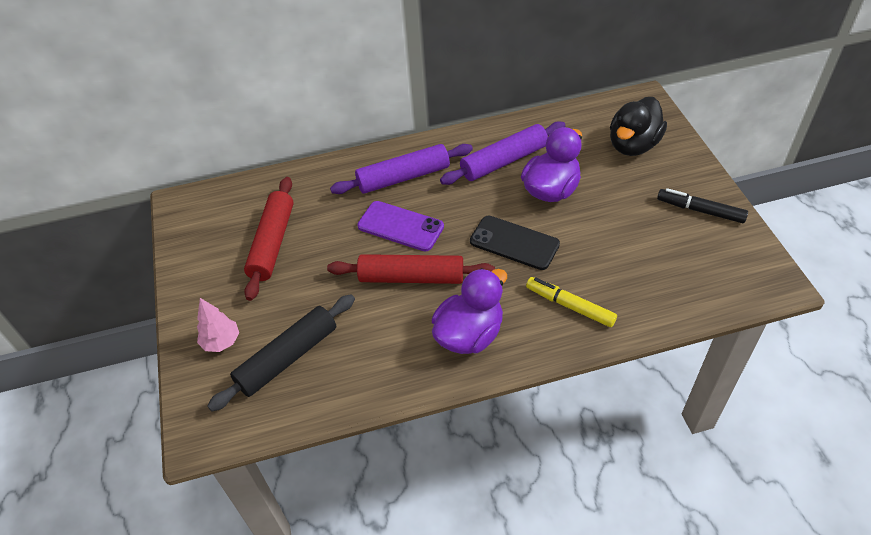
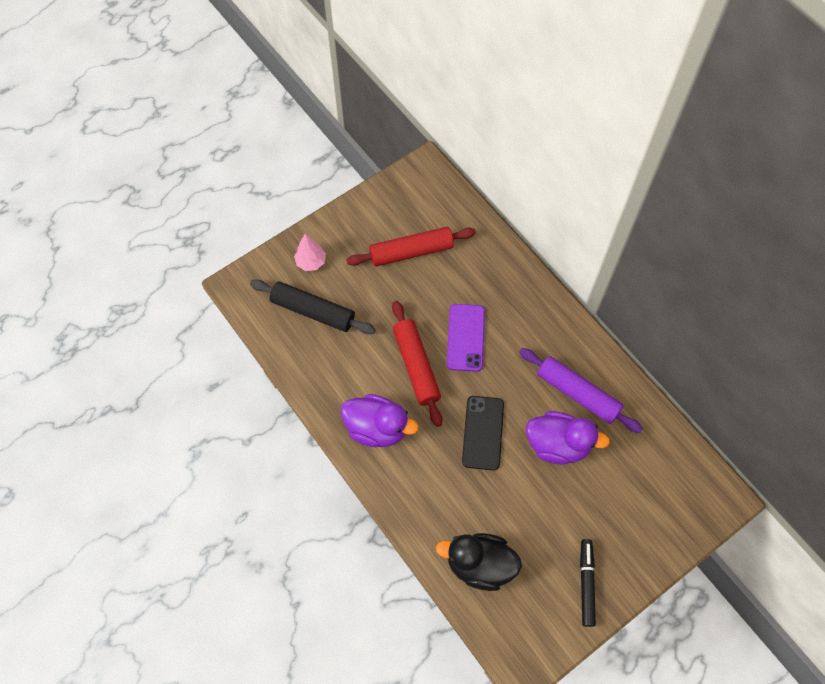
camera: 65 degrees right, 15 degrees up
purple rolling pin [330,144,473,194] -> none
yellow marker [526,277,617,327] -> none
black duck [610,97,667,156] -> black duck moved to [436,533,522,591]

